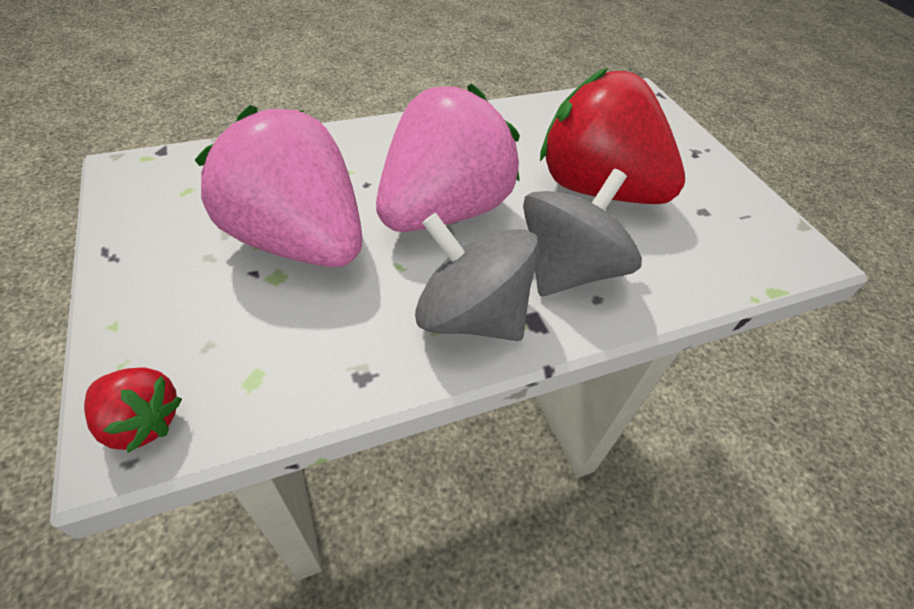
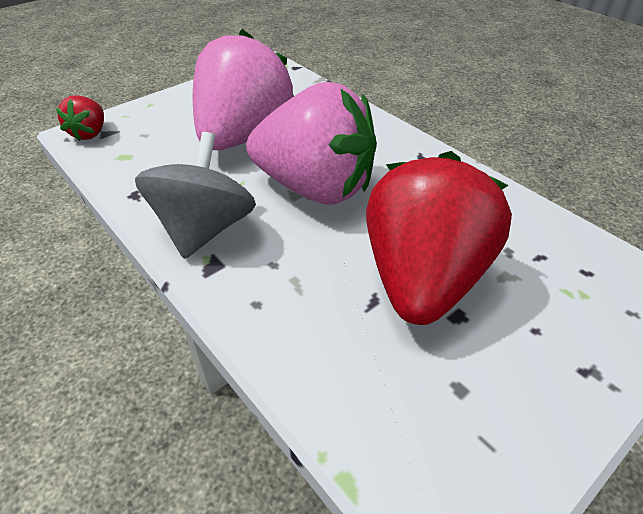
camera: 75 degrees right, 5 degrees down
grey spinning top [523,169,642,296] -> none

